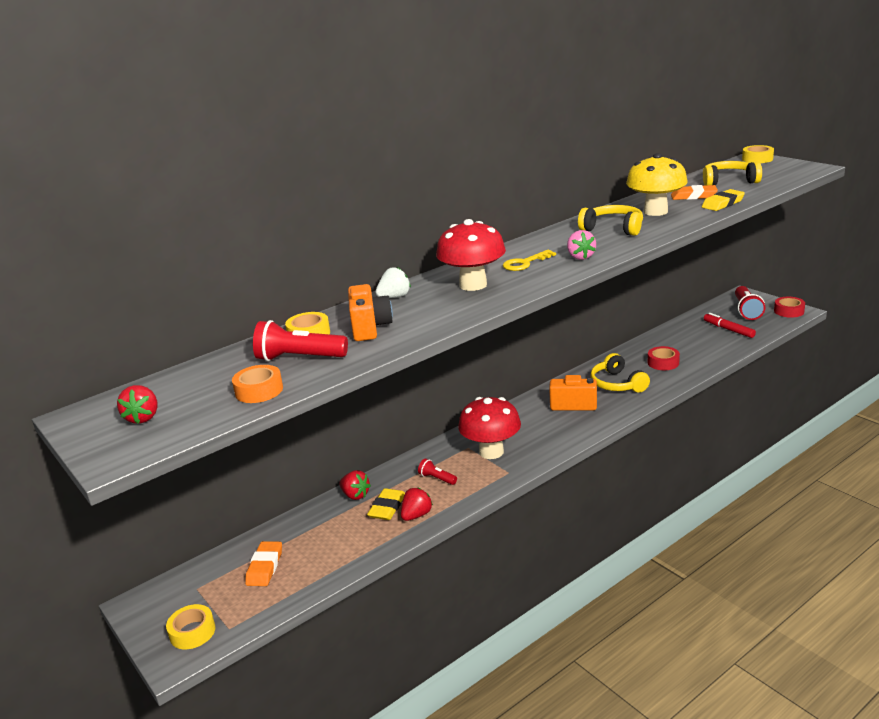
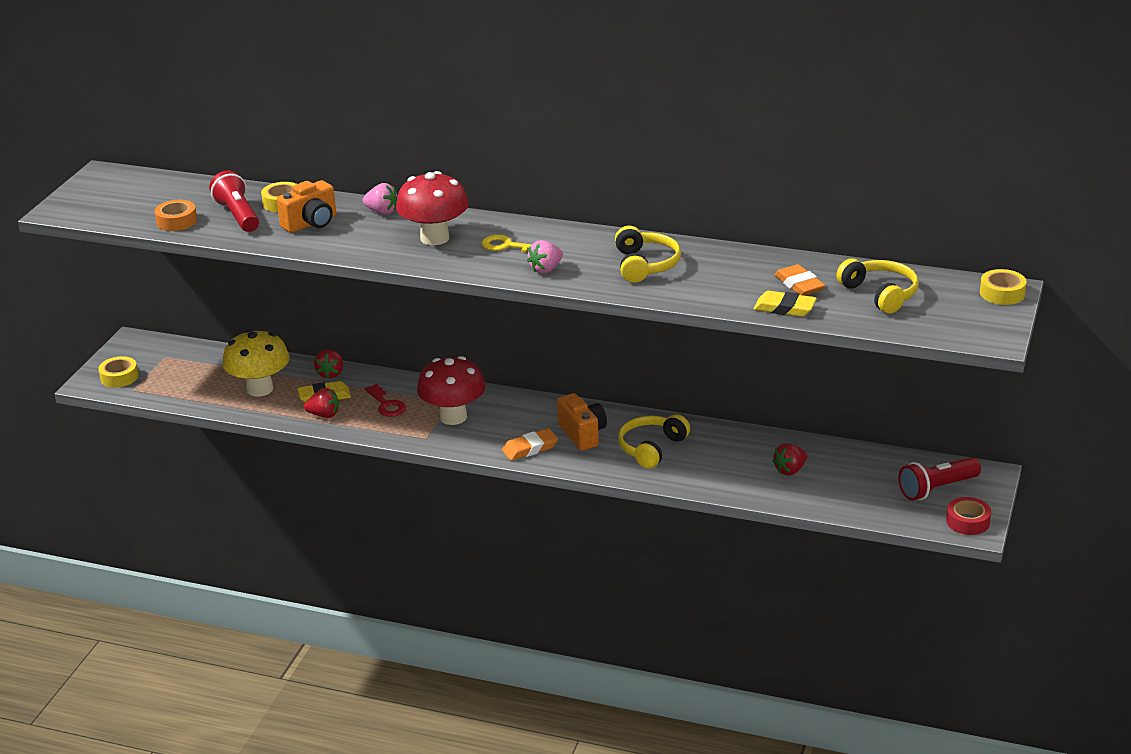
camera: 55 degrees right, 5 degrees up
red strawberry [117,385,157,424] -> red strawberry moved to [772,443,807,475]
orange eraser [245,541,282,586] -> orange eraser moved to [502,428,558,461]
white strawberry [375,267,411,298] -> pink strawberry [362,183,397,214]
red flashlight [418,459,457,485] -> red key [365,384,406,417]
yellow mushroom [626,153,688,216] -> yellow mushroom moved to [222,329,290,397]
red tape [648,346,680,370] -> none
red marker [704,313,756,338] -> none

